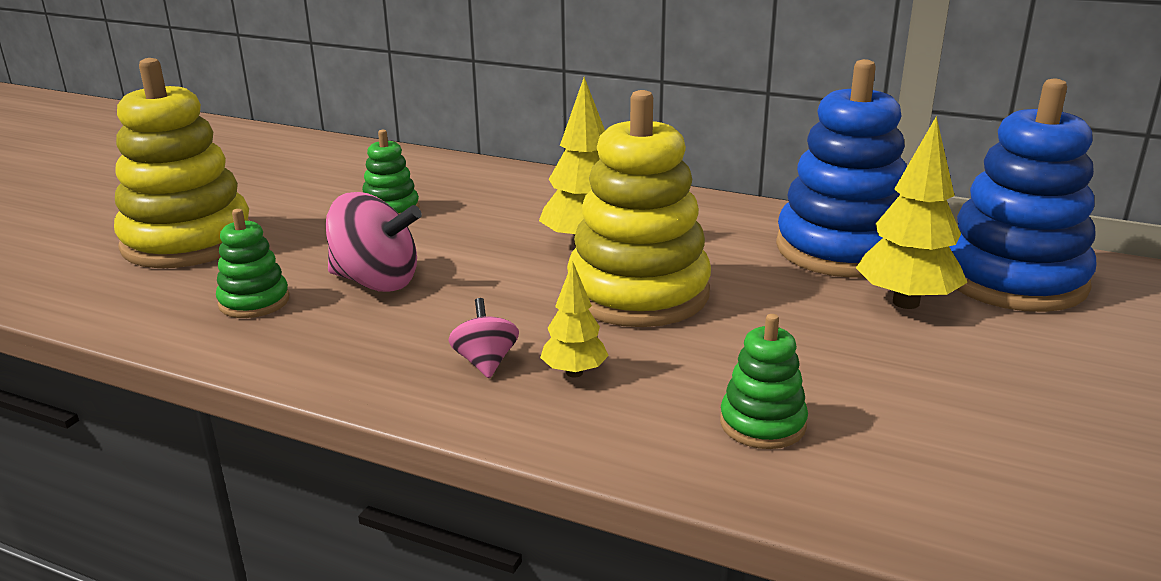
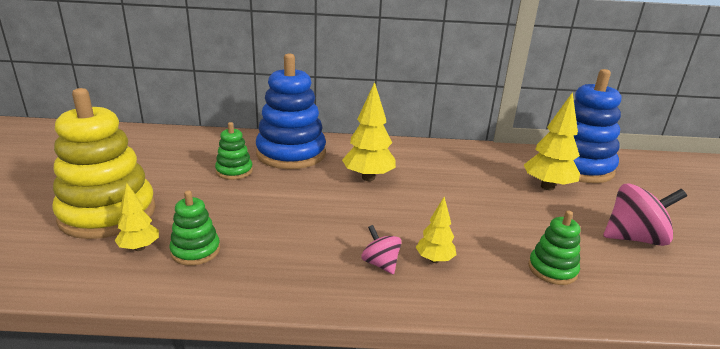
camera: 25 degrees left, 0 degrees up
pink spinning top [326,192,422,292] -> pink spinning top moved to [604,183,687,246]
yellow stacking toy [567,90,711,327] -> none
blue stacking toy [776,59,907,278] -> blue stacking toy moved to [256,53,326,169]
none -> yellow tree [115,183,159,251]

